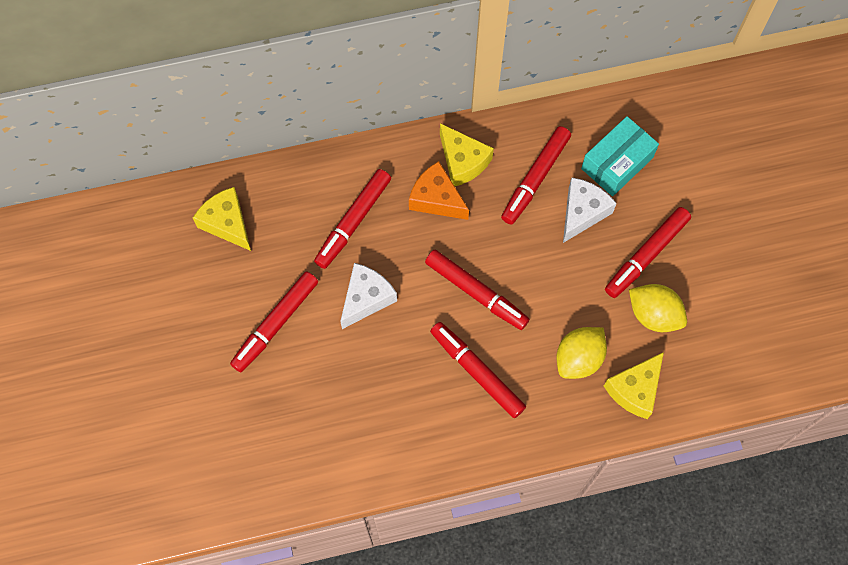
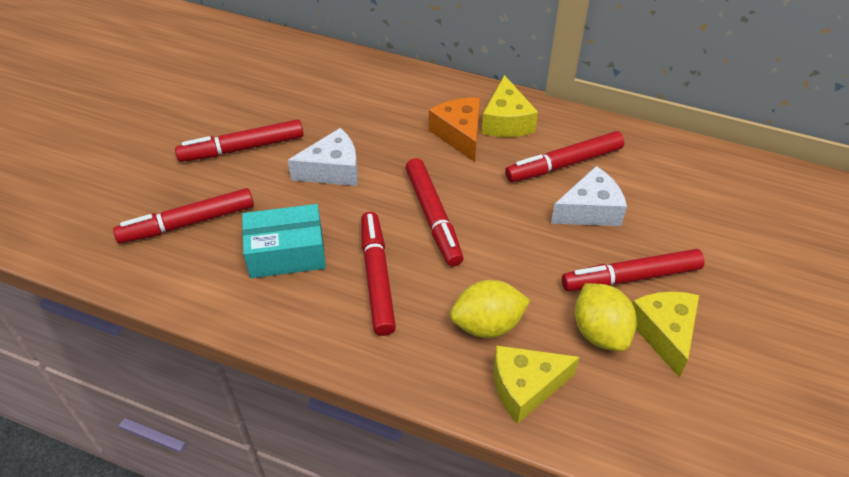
camera: 35 degrees right, 20 degrees down
yellow cheese [193,187,251,251] -> yellow cheese moved to [632,291,699,378]
red marker [314,169,391,269] -> red marker moved to [113,188,254,244]
turquoise box [581,116,659,196] -> turquoise box moved to [242,204,326,278]

